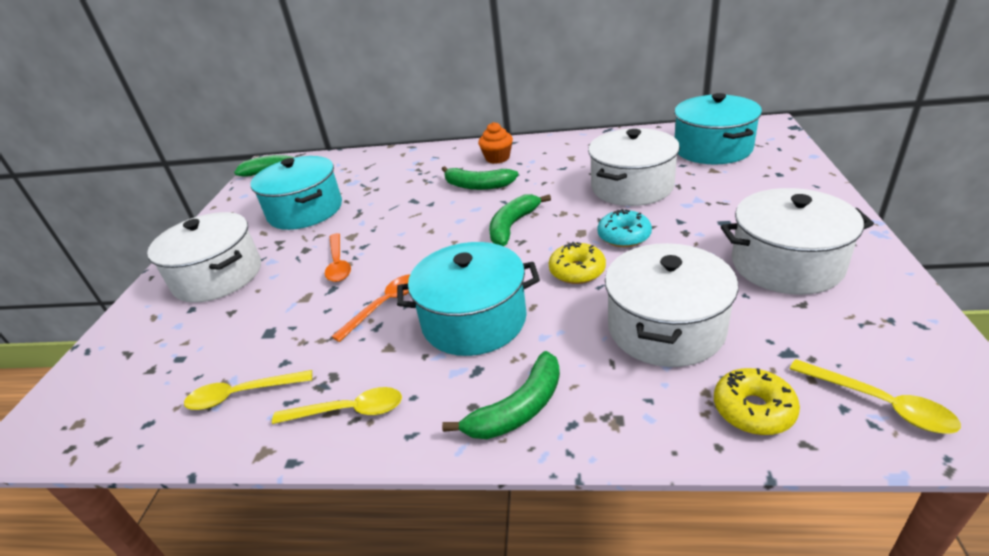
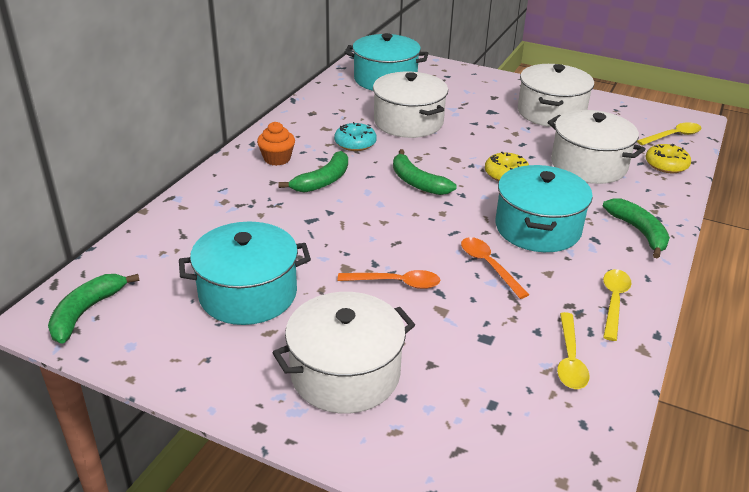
camera: 75 degrees left, 0 degrees up
turquoise donut [597,209,652,247] -> turquoise donut moved to [334,122,377,151]

